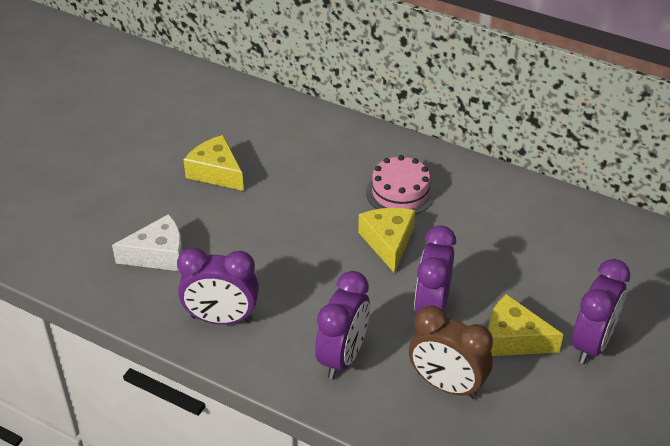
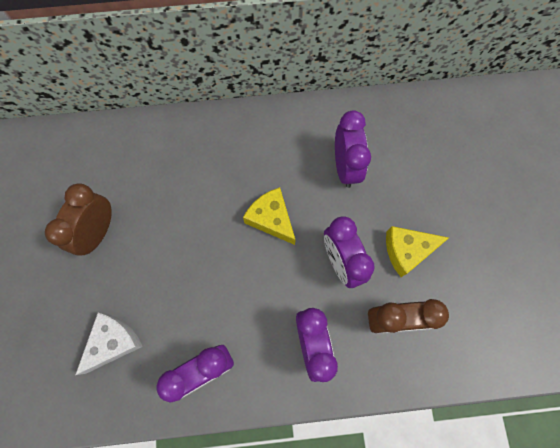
camera: 35 degrees left, 30 degrees up
yellow cheese [183,135,244,191] -> brown clock [45,184,112,256]
pink cake [366,155,435,215] -> none
purple clock [572,259,630,364] -> purple clock moved to [335,110,371,188]

